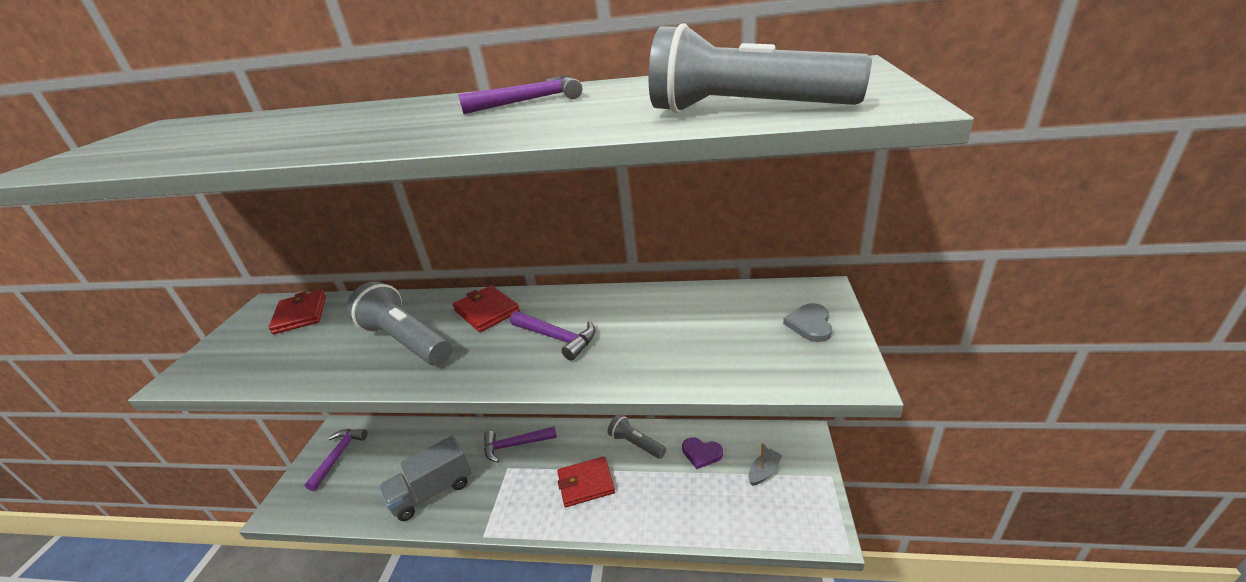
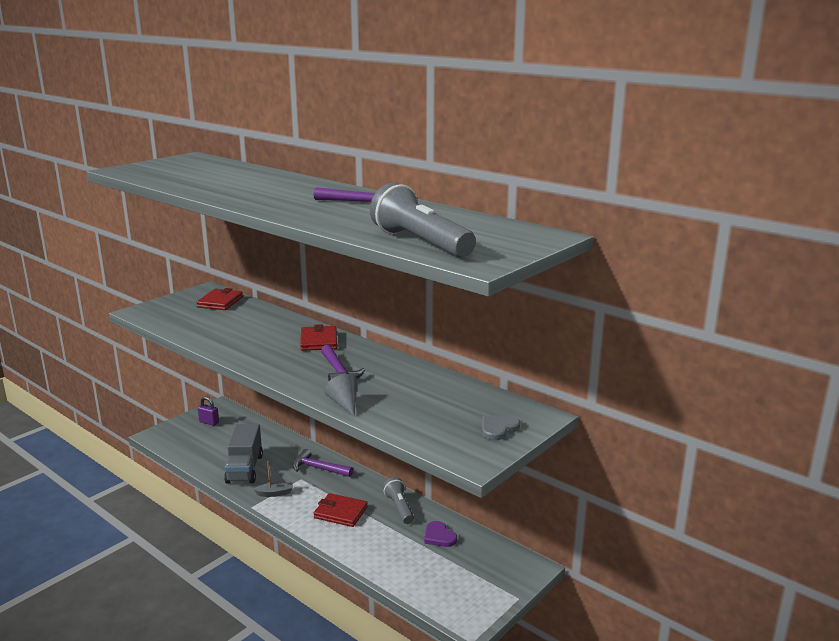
camera: 30 degrees right, 10 degrees down
purple hammer [304,429,368,491] -> purple padlock [198,396,219,426]
grey flashlight [347,281,452,366] -> none
grey truck [379,435,472,521] -> grey truck turned 90 degrees counterclockwise [224,424,263,483]
grey boat [748,443,783,486] -> grey boat moved to [253,461,293,497]
none -> grey cone [324,374,358,417]

